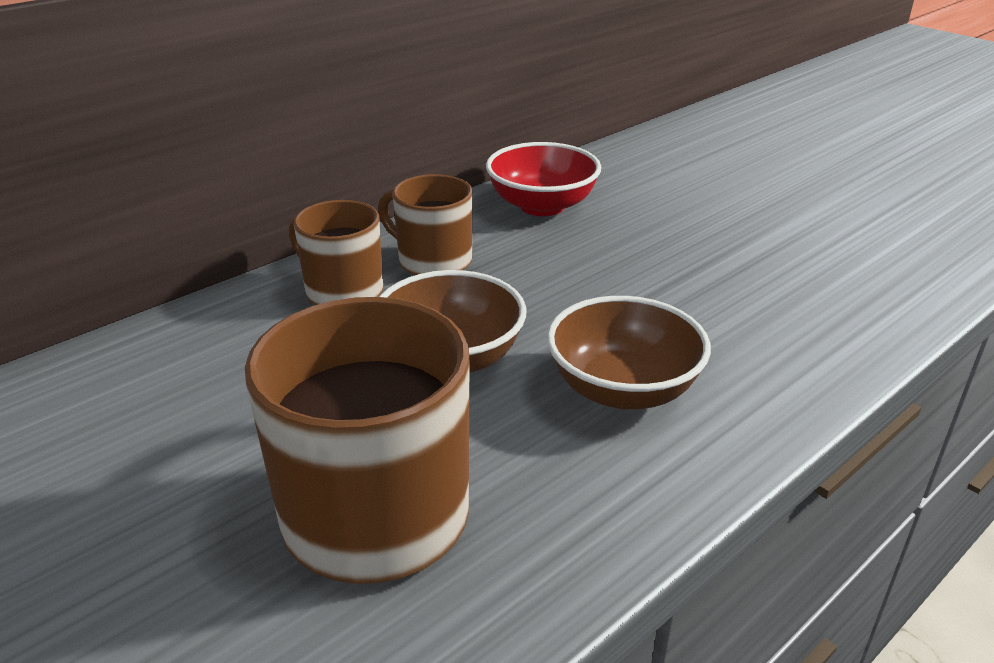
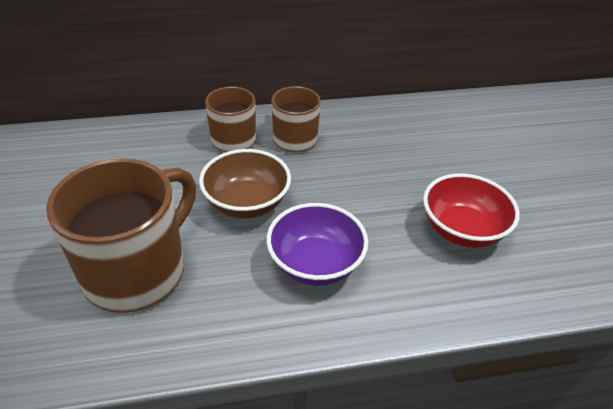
camera: 30 degrees right, 10 degrees up
red bowl [486,142,601,216] -> red bowl moved to [423,173,520,248]
brown bowl [547,296,711,409] -> purple bowl [266,203,368,286]

